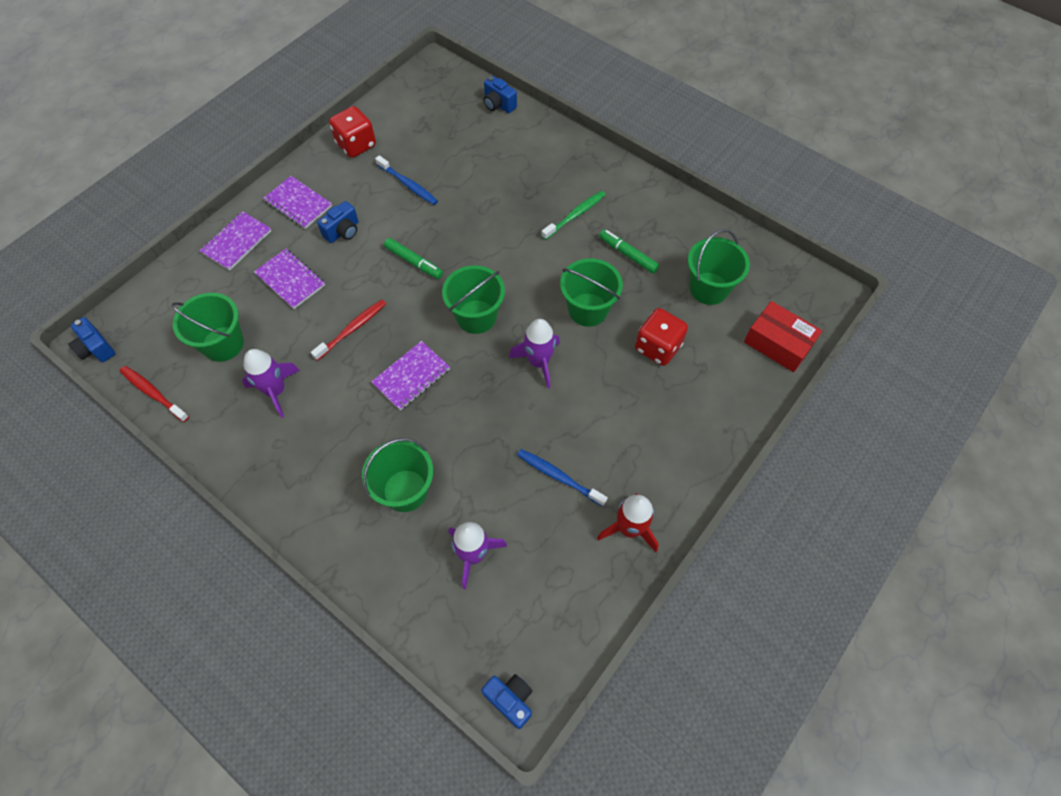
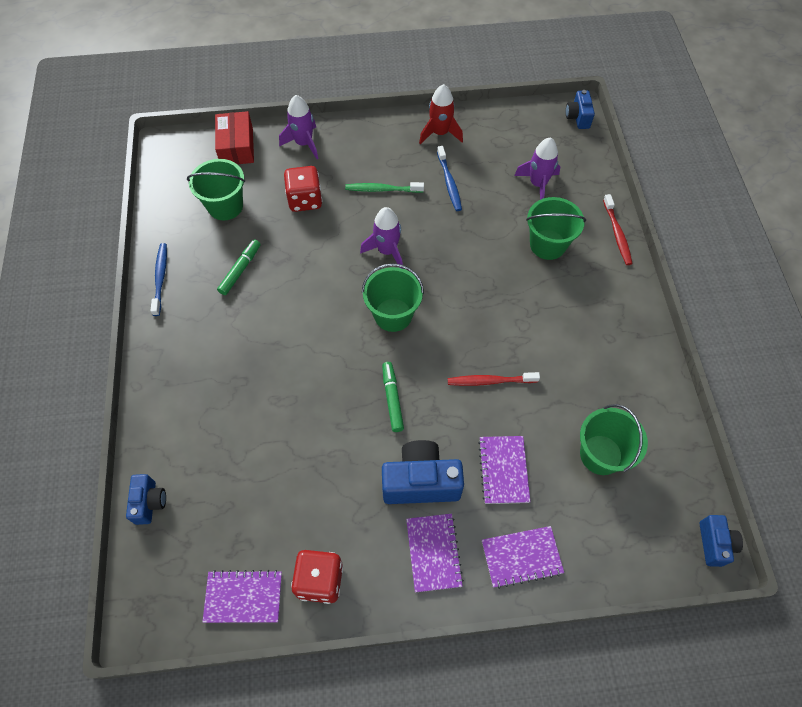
camera: 135 degrees left, 0 degrees up
red toothbrush [120,366,189,422] -> red toothbrush moved to [603,194,633,265]
purple rocket [242,349,300,418] -> purple rocket moved to [279,95,319,159]
blue camera [317,201,359,243] -> blue camera [382,440,464,504], size x1.77
purple notebook [371,341,450,411] -> purple notebook moved to [202,570,282,623]
blue toothbrush [375,155,438,205] -> blue toothbrush moved to [150,243,167,316]
green toothbrush [541,191,606,240] -> green toothbrush moved to [345,182,424,193]
green bucket [560,258,623,327] -> none
green marker [599,229,659,274] -> green marker turned 150 degrees counterclockwise [217,239,261,295]

